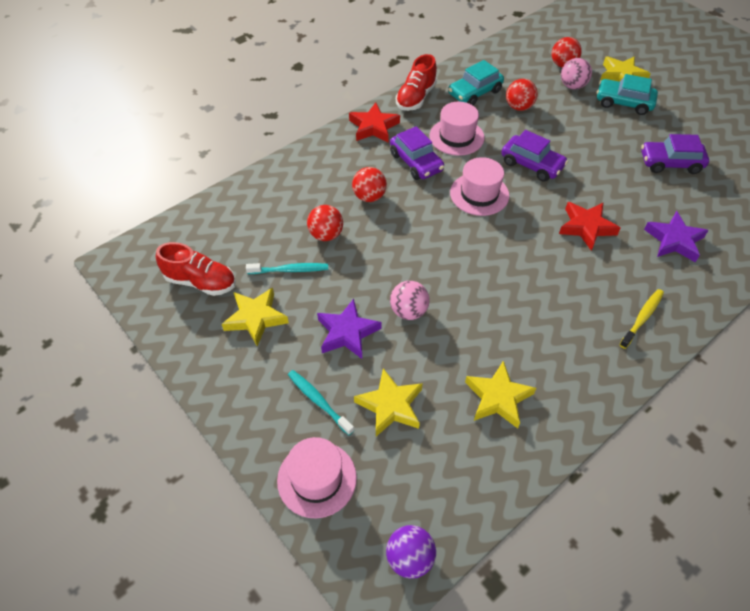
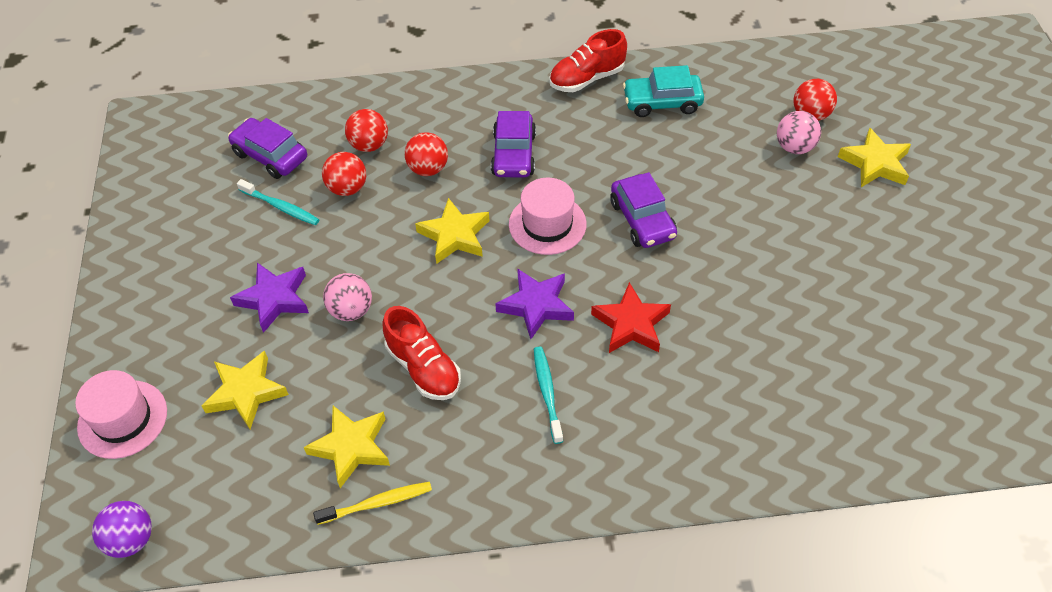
camera: 35 degrees right, 0 degrees up
red shoe [156,242,236,296] -> red shoe moved to [383,306,461,400]
yellow star [222,288,289,346] -> yellow star moved to [415,198,490,264]
turquoise toothbrush [288,370,354,435] -> turquoise toothbrush moved to [534,347,563,444]
red star [349,103,400,142] -> none
pink hat [429,102,484,156] -> none
red ball [506,79,538,111] -> red ball moved to [345,109,388,152]
turquoise car [597,74,658,115] -> none
yellow toothbrush [619,289,664,349] -> yellow toothbrush moved to [313,482,432,525]
purple car [641,134,709,174] -> purple car moved to [228,118,307,179]
purple star [644,211,709,262] -> purple star moved to [495,268,574,339]

